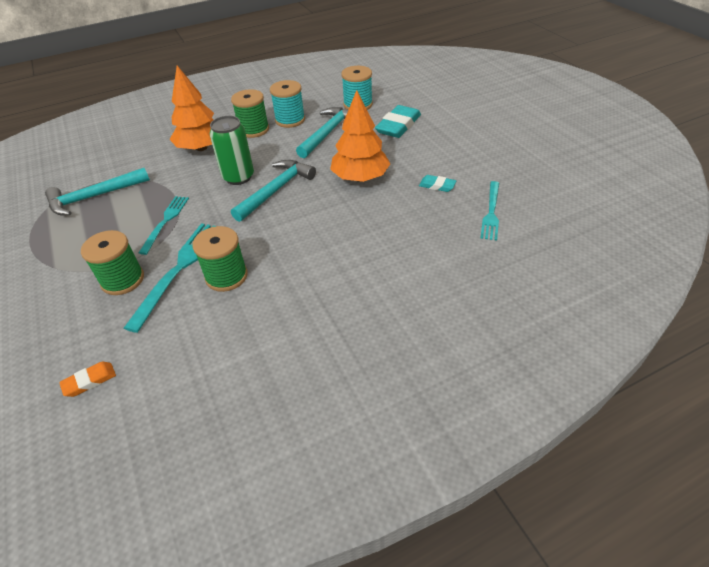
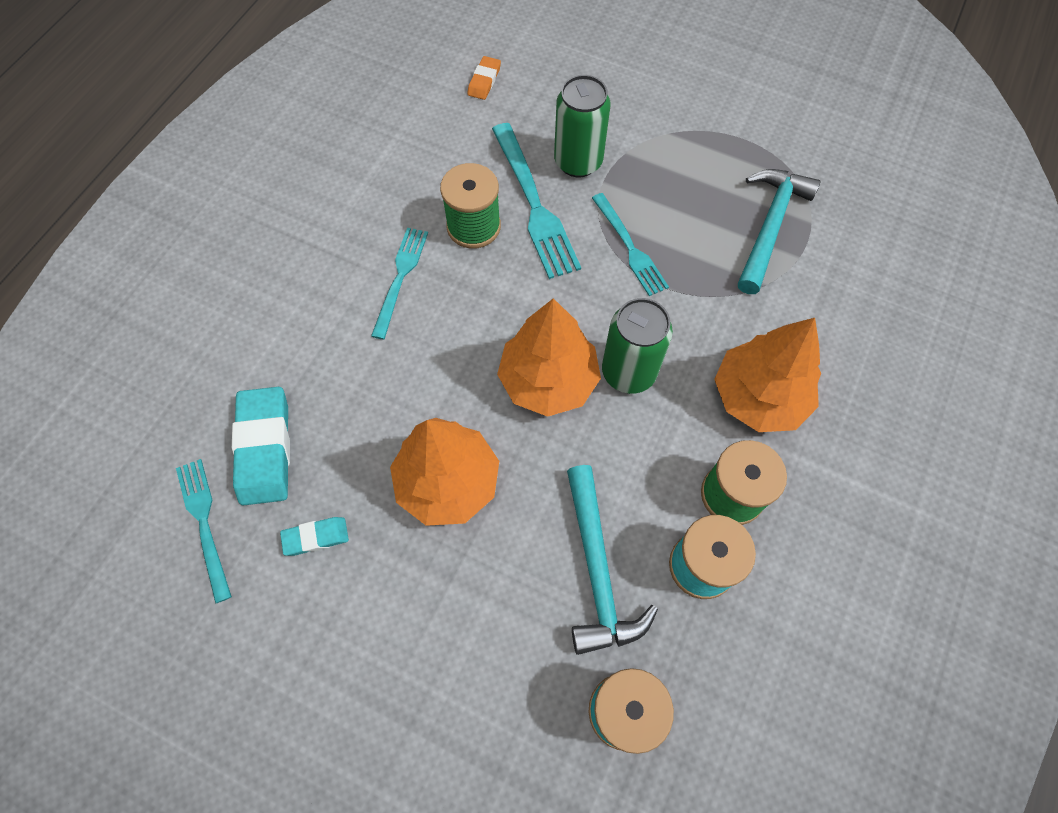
camera: 140 degrees right, 20 degrees up
green spool [81,230,144,295] -> green can [554,75,611,177]
turquoise hammer [231,160,316,222] -> orange tree [497,298,601,417]
turquoise eraser [375,105,421,138] -> turquoise eraser moved to [232,387,290,506]
none -> turquoise fork [371,228,428,340]

